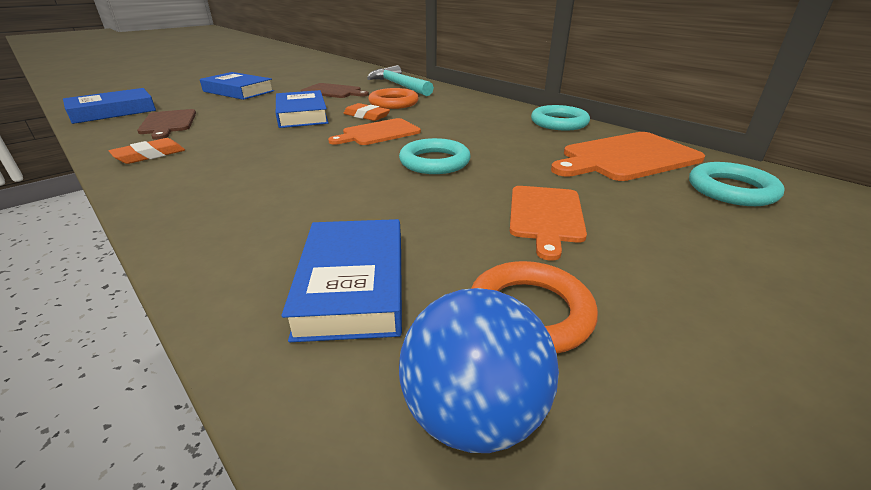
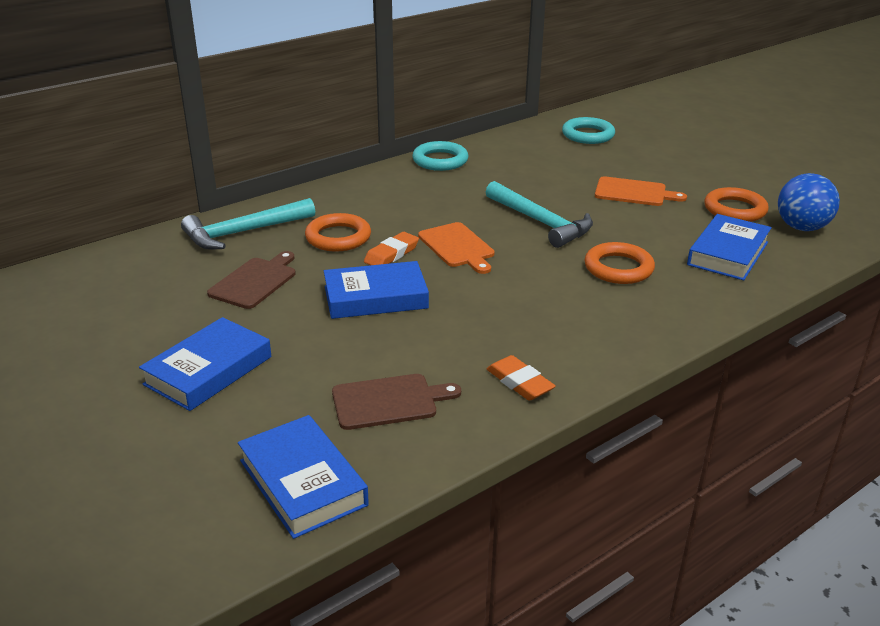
camera: 85 degrees left, 0 degrees up
blue book [281,219,402,342] -> blue book turned 60 degrees counterclockwise [687,214,772,281]
turquoise ring [399,138,471,174] -> turquoise hammer [486,181,593,248]
orange cutting board [551,132,705,181] -> none
none -> orange ring [584,242,655,284]

